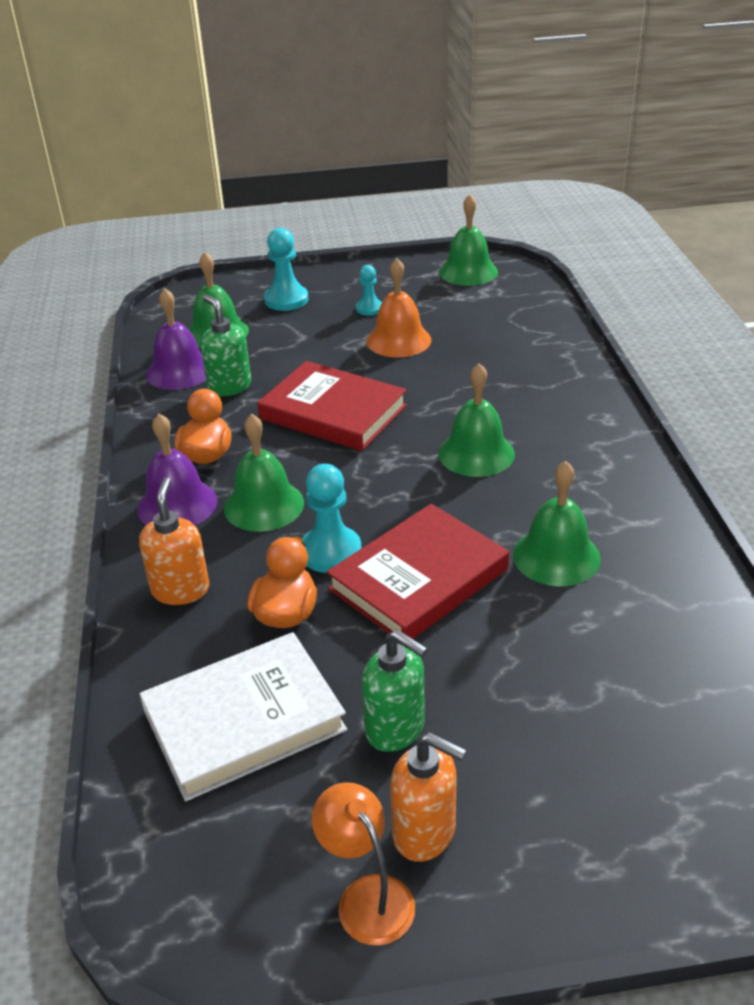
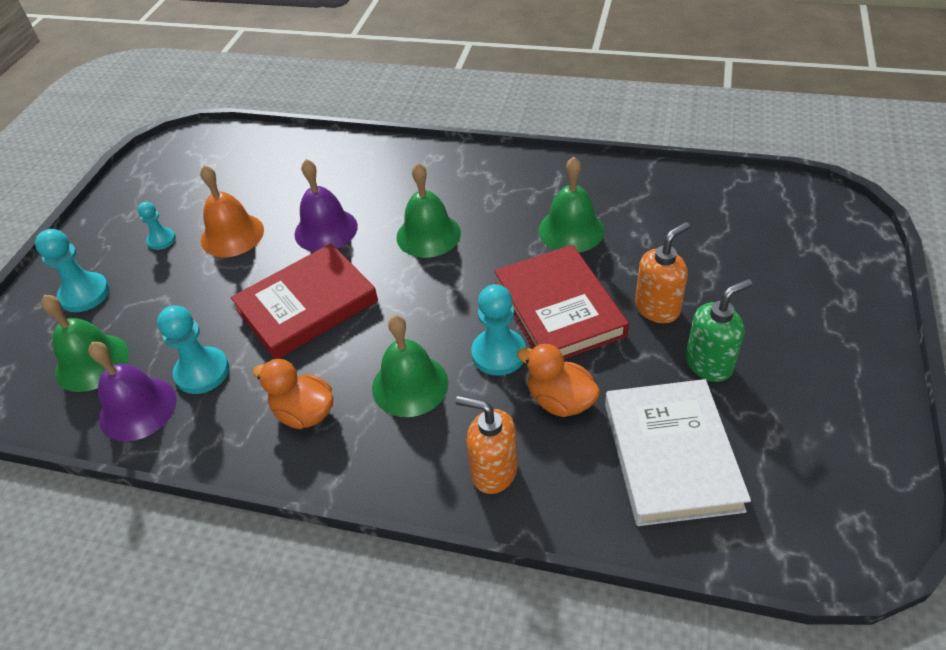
camera: 65 degrees left, 10 degrees up
purple bell [137,414,217,525] -> purple bell moved to [294,159,358,252]
green soap dispenser [200,295,251,396] -> turquoise pawn [157,305,229,394]
orange lamp [312,782,415,946] -> none
orange soap dispenser [390,733,466,862] -> orange soap dispenser moved to [635,222,690,323]
green bell [439,194,498,286] -> none

